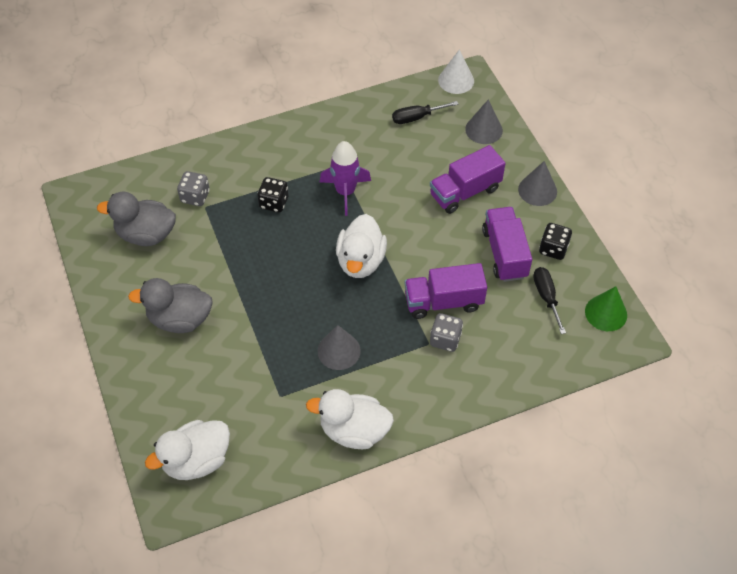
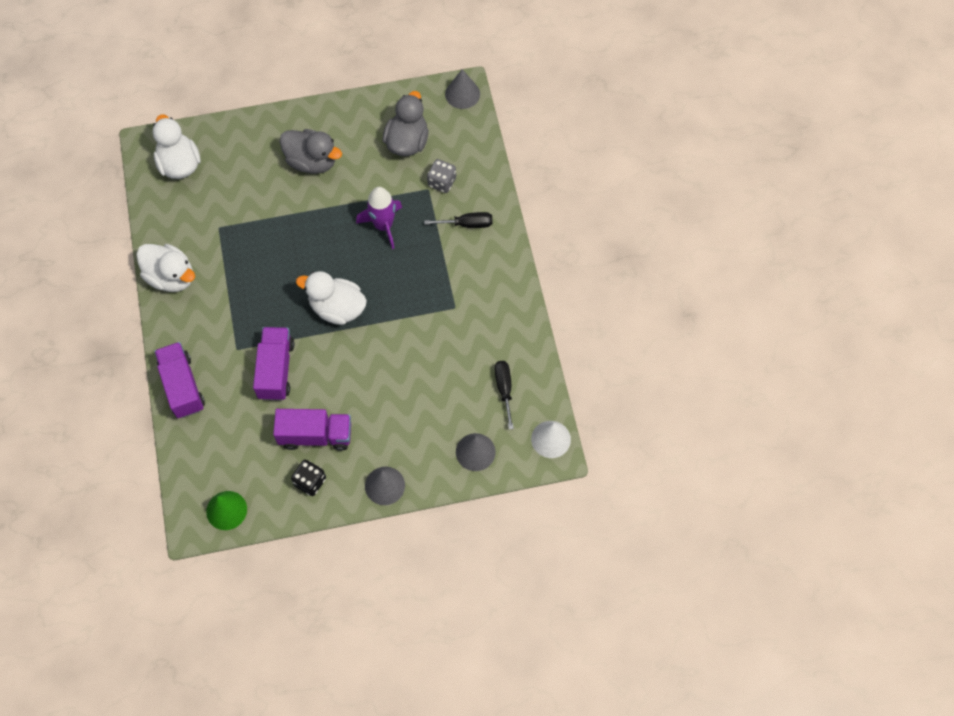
camera: 100 degrees right, 10 degrees up
grey duck [128,278,213,333] -> grey duck turned 105 degrees clockwise [280,129,342,174]
black dice [257,177,289,213] -> none
white duck [306,389,394,449] -> white duck turned 105 degrees clockwise [136,244,195,292]
grey cone [318,325,361,370] -> grey cone moved to [445,69,480,109]
purple rocket [320,141,371,216] -> purple rocket moved to [356,187,402,249]
purple truck [430,145,506,214] -> purple truck moved to [154,342,205,418]
grey dice [430,313,463,352] -> none
black screwdriver [533,267,566,334] -> black screwdriver moved to [424,212,493,228]

